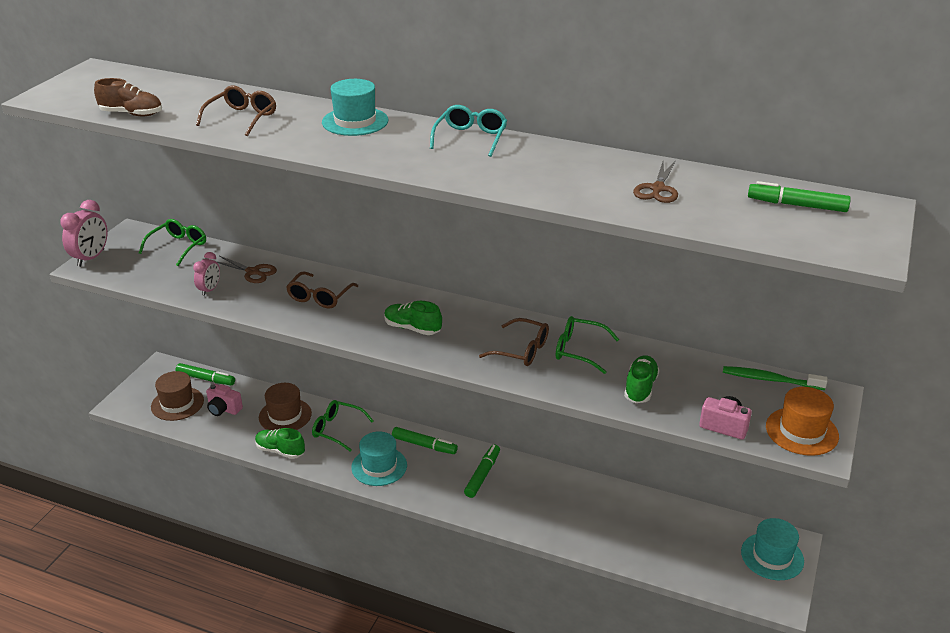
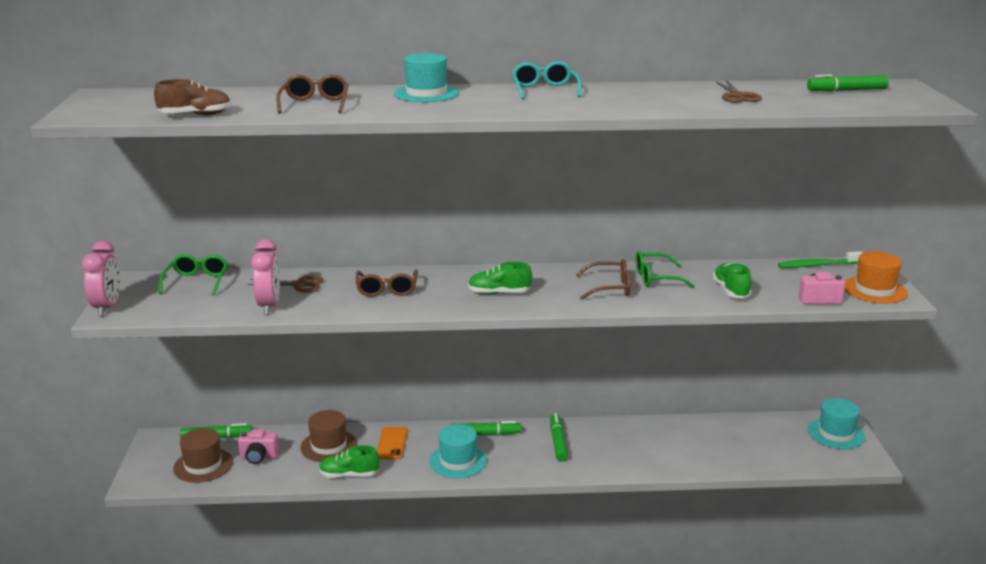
camera: 25 degrees left, 10 degrees down
pink clock [193,252,220,296] -> pink clock [251,239,280,315], size x1.58
green glasses [312,400,373,452] -> orange phone [377,427,408,459]

